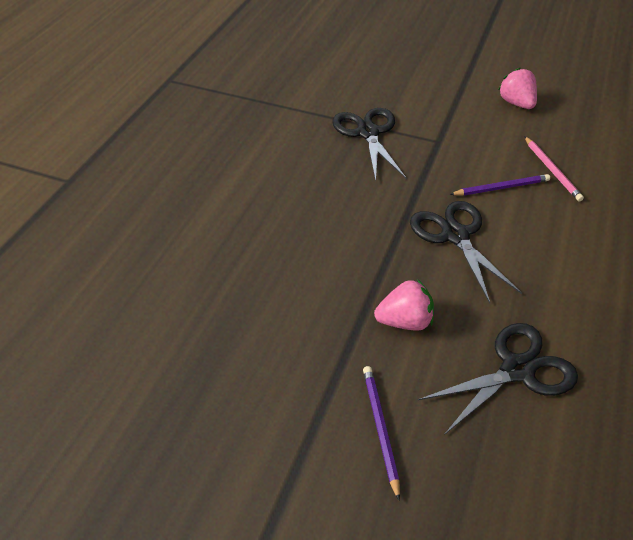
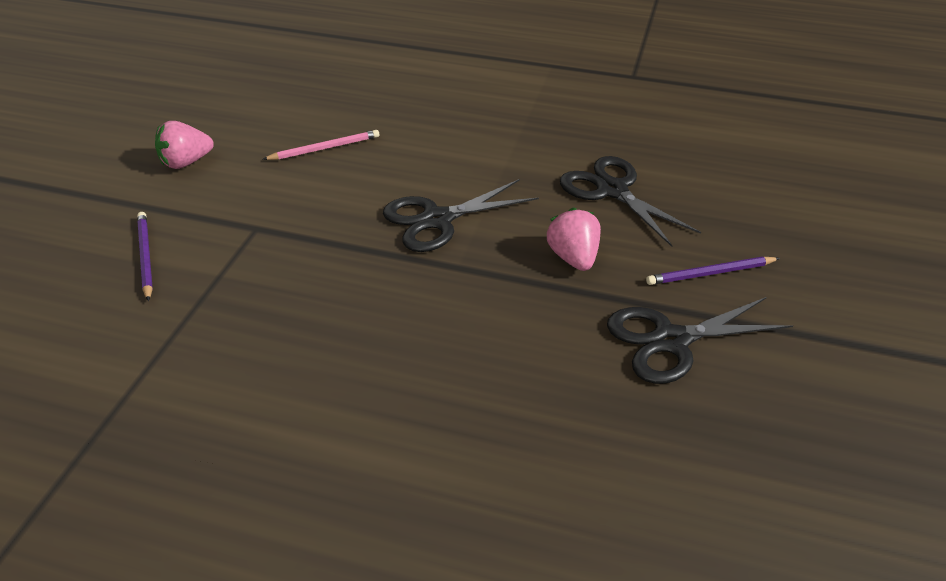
camera: 95 degrees left, 5 degrees down
black scissors [332,108,406,181] -> black scissors moved to [607,297,793,384]
purple pencil [449,174,550,196] -> purple pencil moved to [137,212,153,301]

